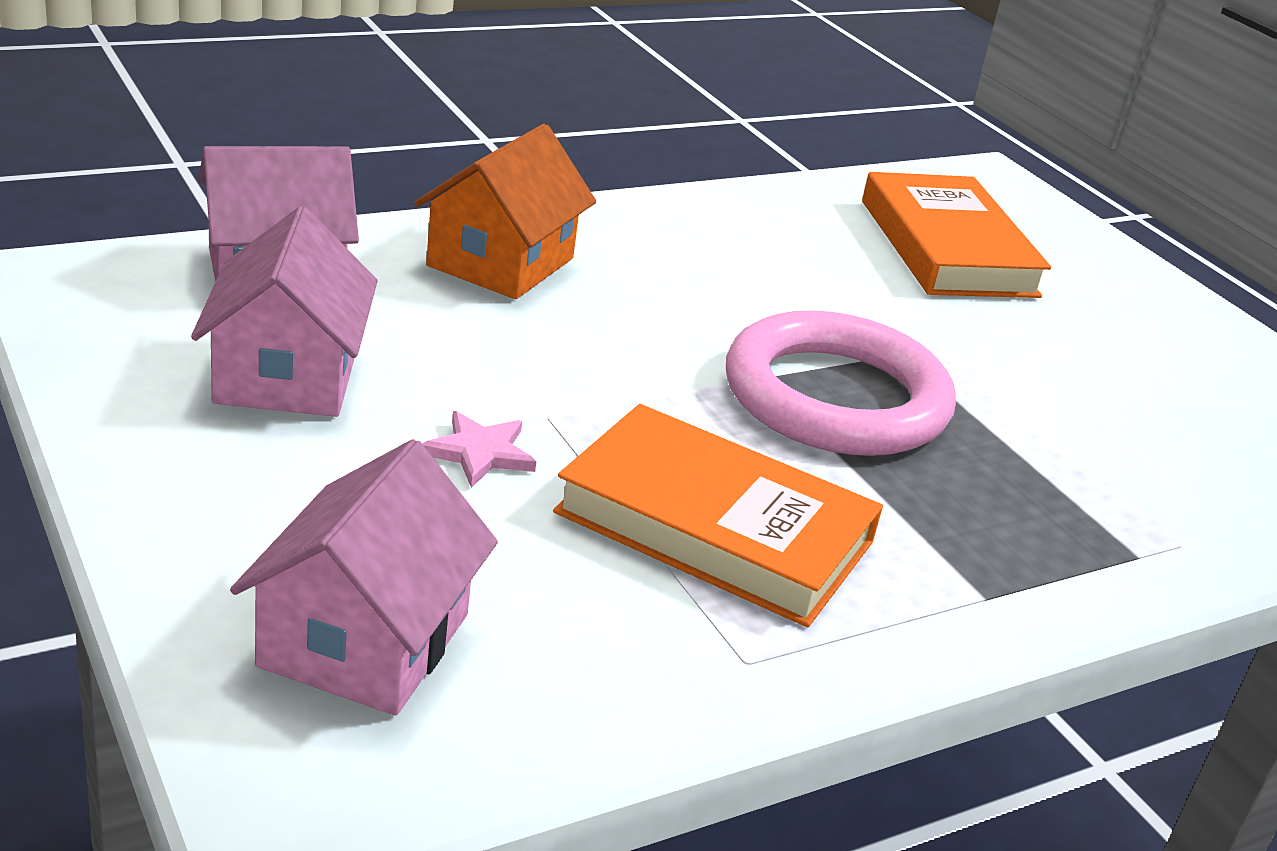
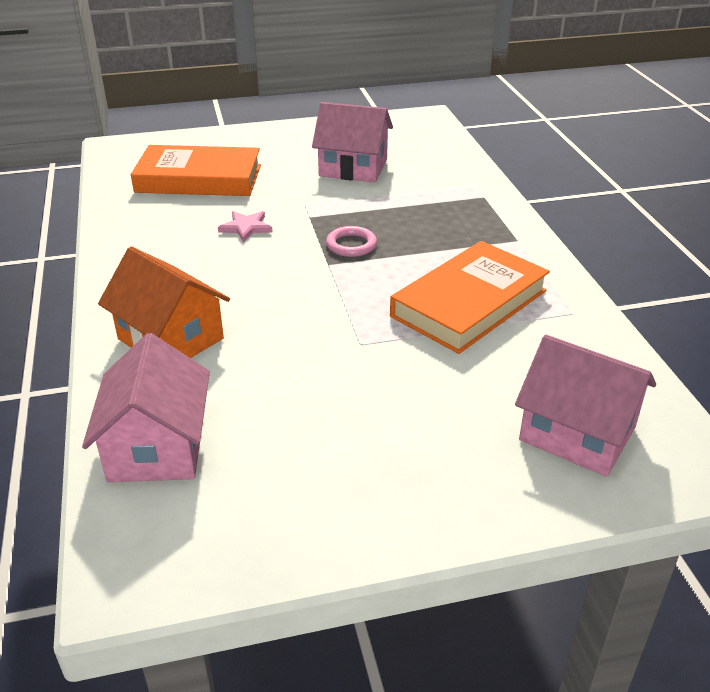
camera: 70 degrees left, 5 degrees up
pink house [191,206,377,417] -> pink house moved to [312,102,393,183]
pink star [422,411,536,488] -> pink star moved to [218,211,273,242]
pink ring [726,310,956,456] -> pink ring [326,226,377,257], size x0.41

